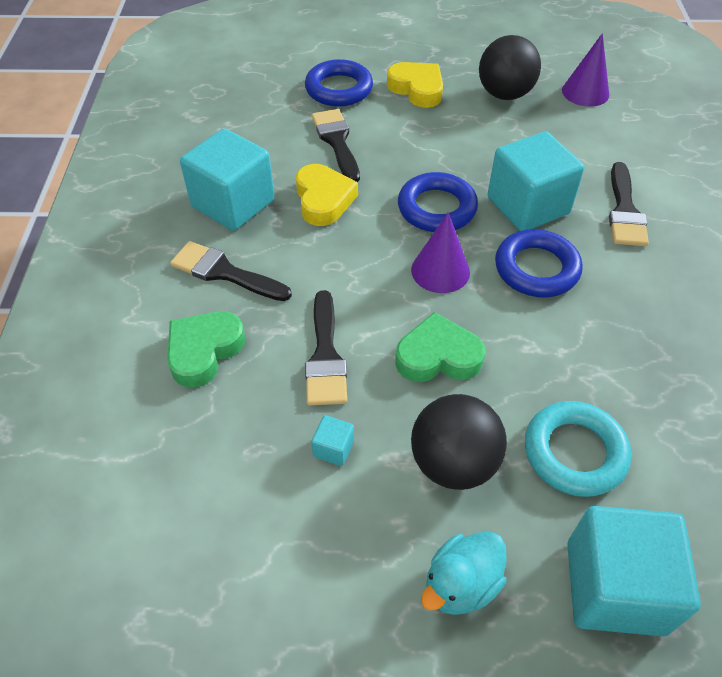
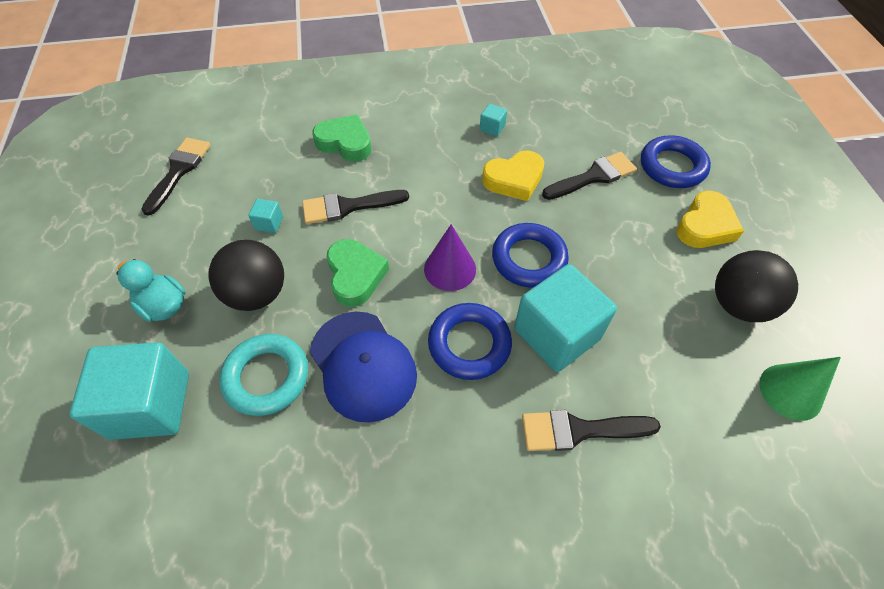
camera: 80 degrees right, 5 degrees up
black brush [170,241,292,301] -> black brush moved to [141,138,211,216]
turquoise cube [180,128,275,231] -> turquoise cube [480,104,507,137], size x0.41
purple cone [562,33,609,107] -> green cone [759,357,841,421]
none -> blue cap [310,311,417,423]

